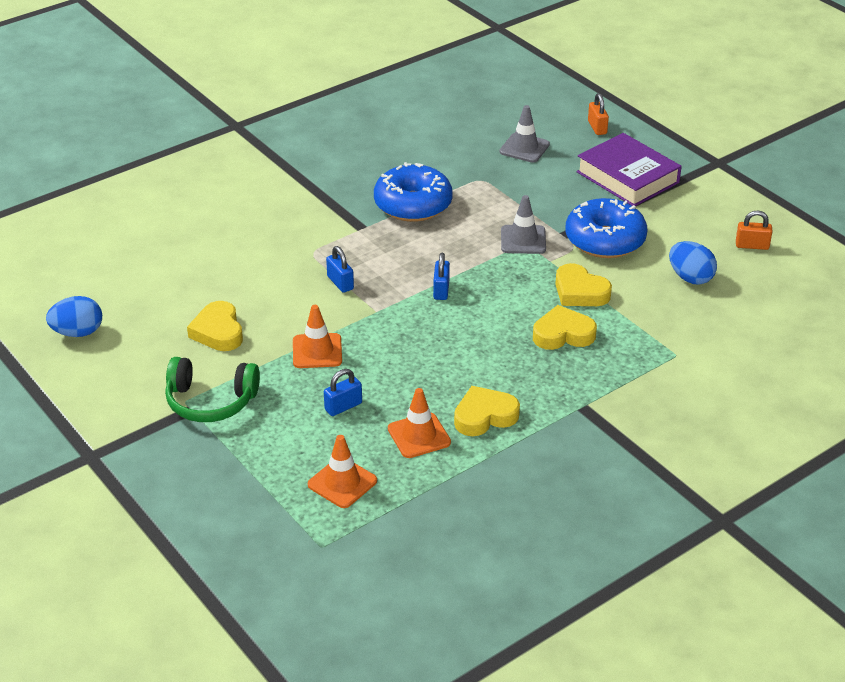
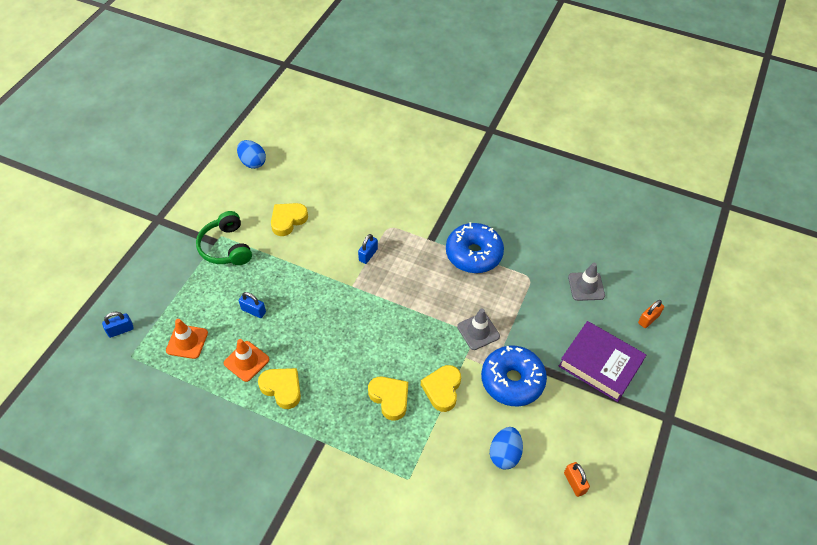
camera: 60 degrees right, 15 degrees up
orange traffic cone [293,305,342,368] -> none
blue padlock [433,253,450,300] -> blue padlock moved to [102,312,134,338]
purple book [576,133,682,206] -> purple book turned 75 degrees counterclockwise [559,321,646,402]

